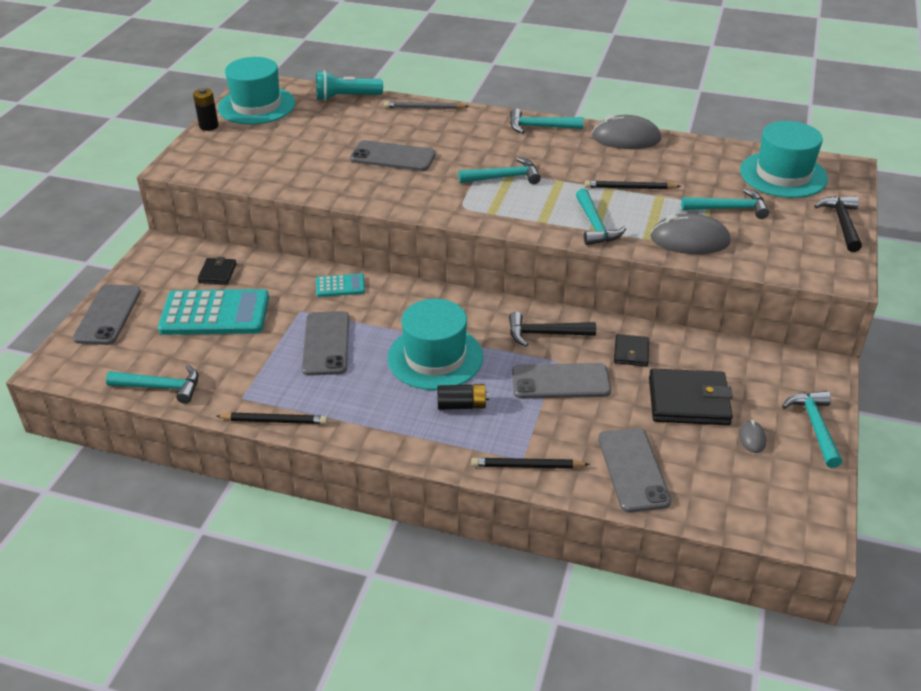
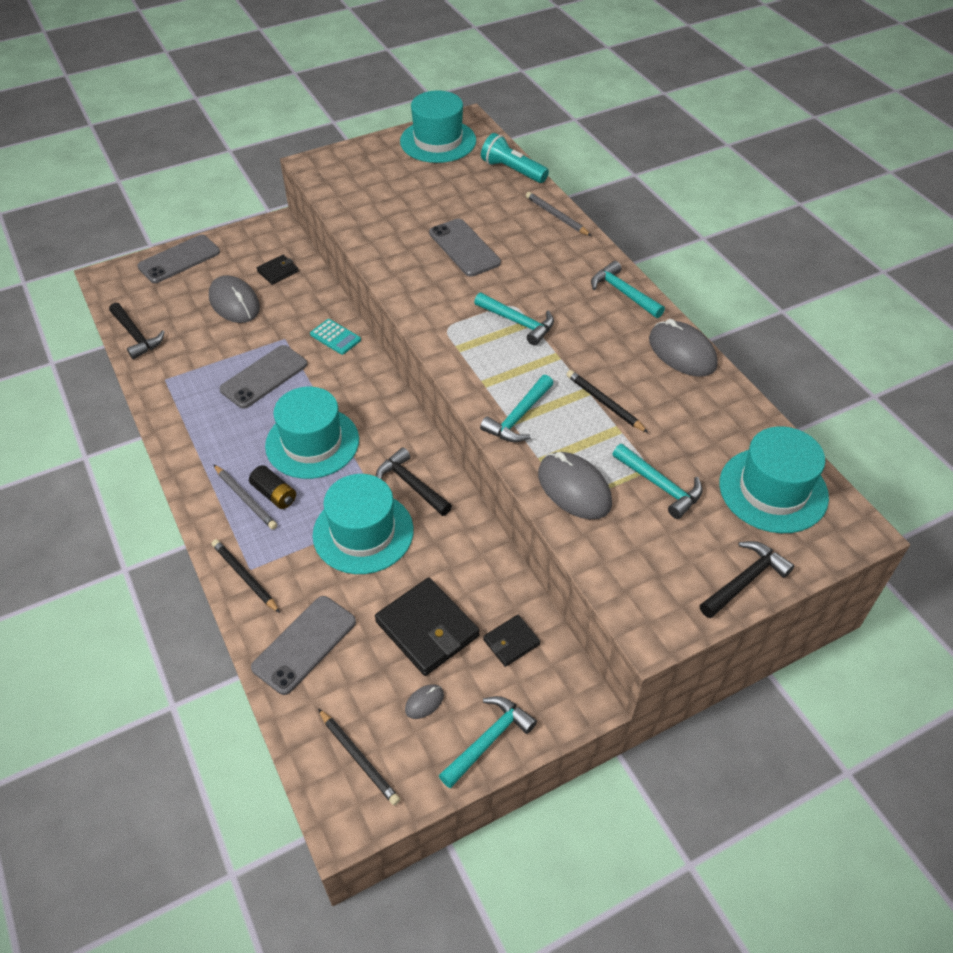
camera: 45 degrees right, 10 degrees up
turquoise hammer [106,365,199,404] -> black hammer [109,303,165,359]
turquoise calculator [158,289,269,335] -> grey mouse [209,275,260,323]
black battery [193,88,219,131] -> none
black pencil [216,413,328,424] -> black pencil moved to [318,708,400,805]
grey phone [512,363,611,399] -> turquoise hat [313,474,414,574]
black wallet [614,334,649,367] -> black wallet moved to [483,615,541,667]
none -> grey pencil [213,464,277,530]

